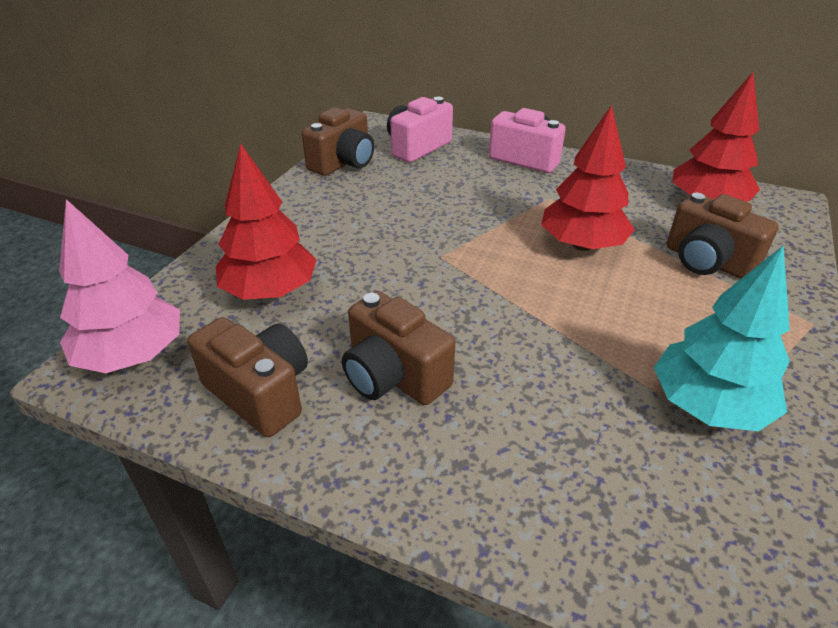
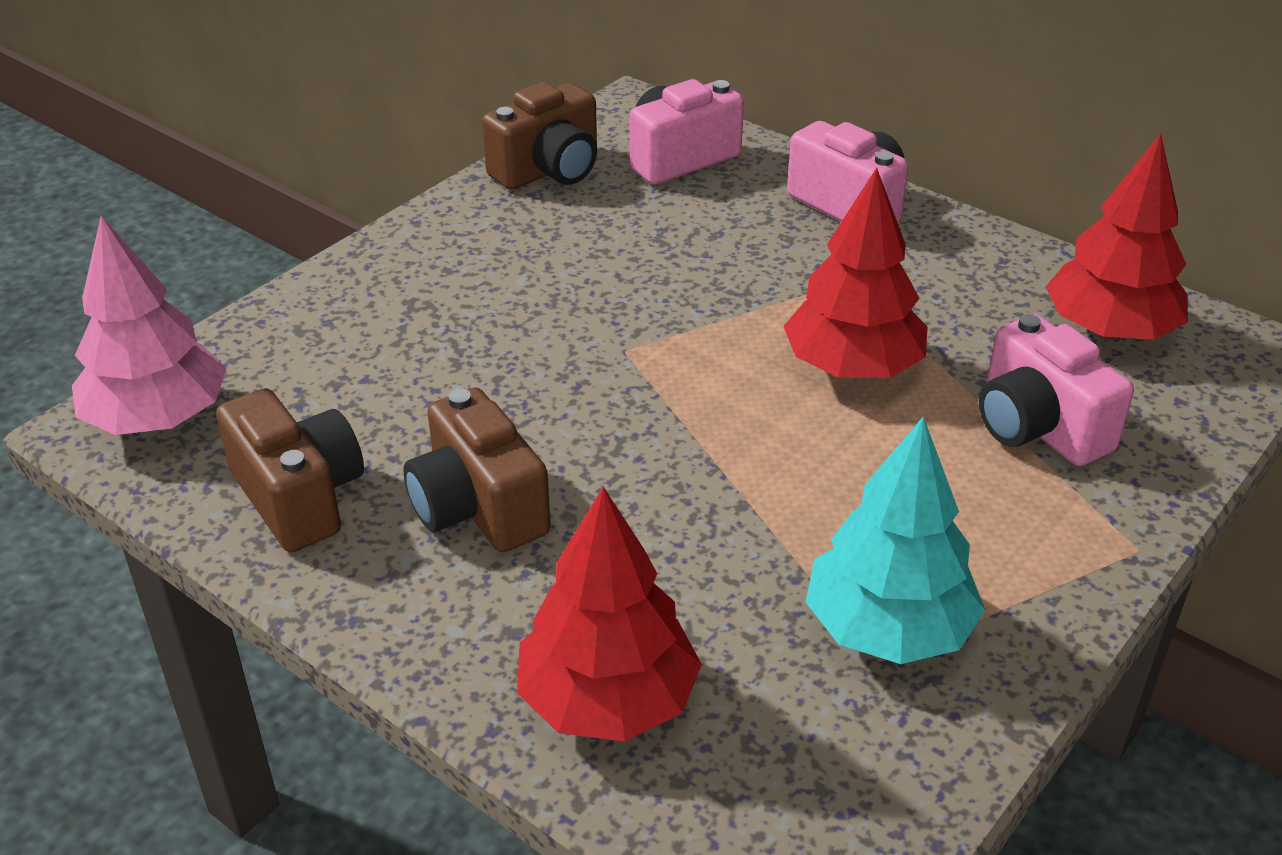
camera: 15 degrees right, 0 degrees up
red tree [216,144,317,300] -> red tree moved to [517,487,702,741]
brown camera [666,193,778,279] -> pink camera [979,314,1134,466]

